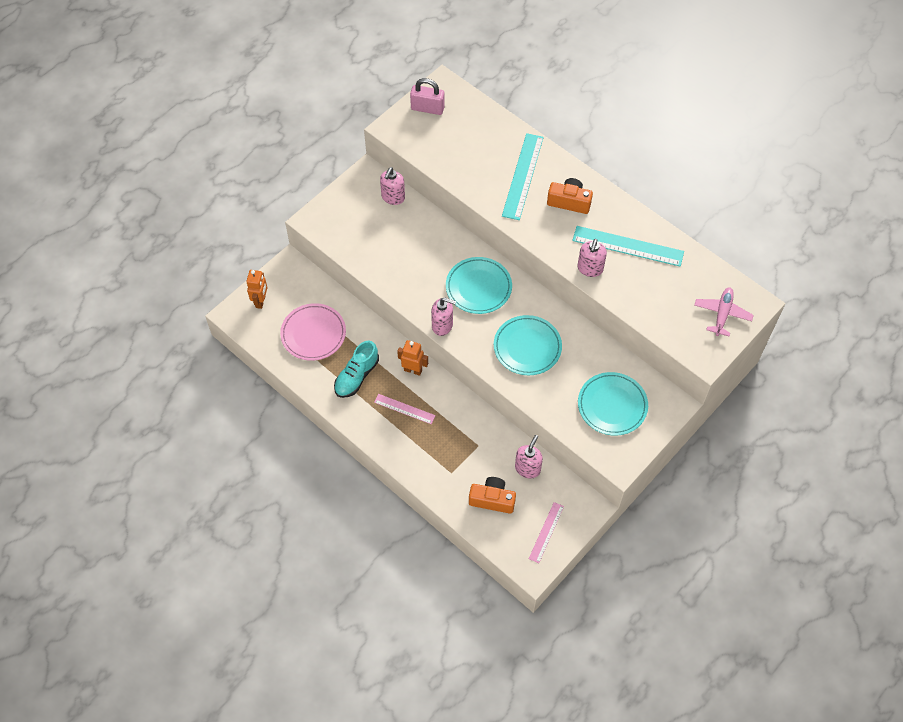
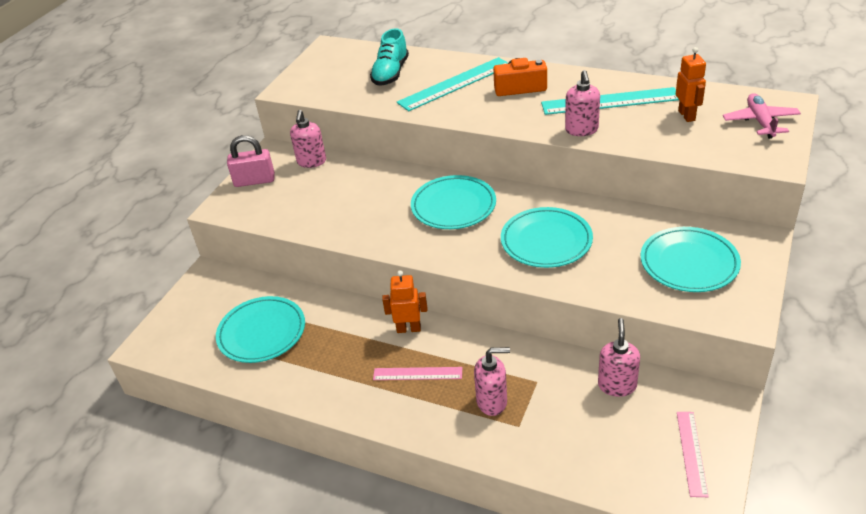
camera: 15 degrees left, 20 degrees down
orange robot [246,270,267,309] -> orange robot moved to [676,47,706,122]
pink plate [280,303,346,361] -> turquoise plate [216,296,305,363]
turquoise shoe [334,341,379,398] -> turquoise shoe moved to [370,28,409,86]
pink padlock [410,78,445,115] -> pink padlock moved to [227,135,275,187]
pink soap dispenser [431,297,456,336] -> pink soap dispenser moved to [474,347,510,416]
orange camera [469,477,516,514] -> none
turquoise ruler [502,133,544,220] -> turquoise ruler turned 60 degrees clockwise [397,57,508,111]

